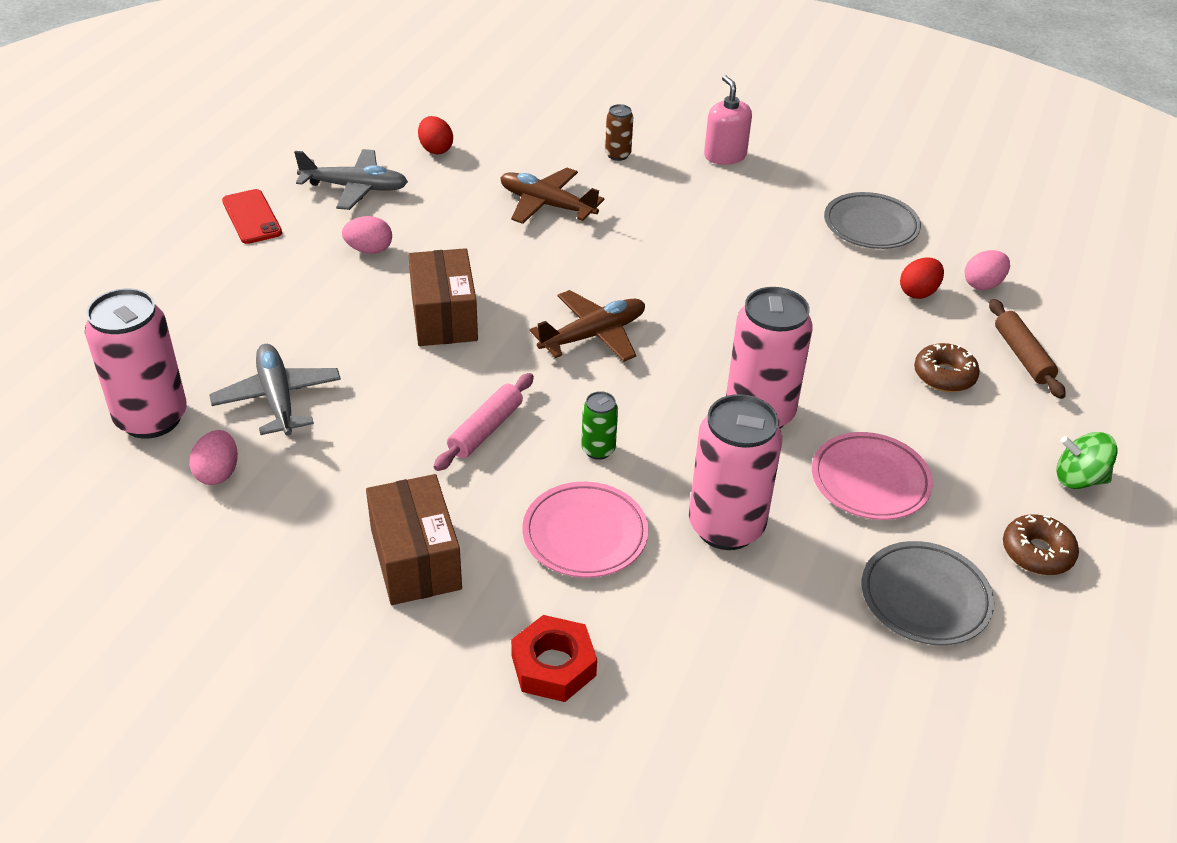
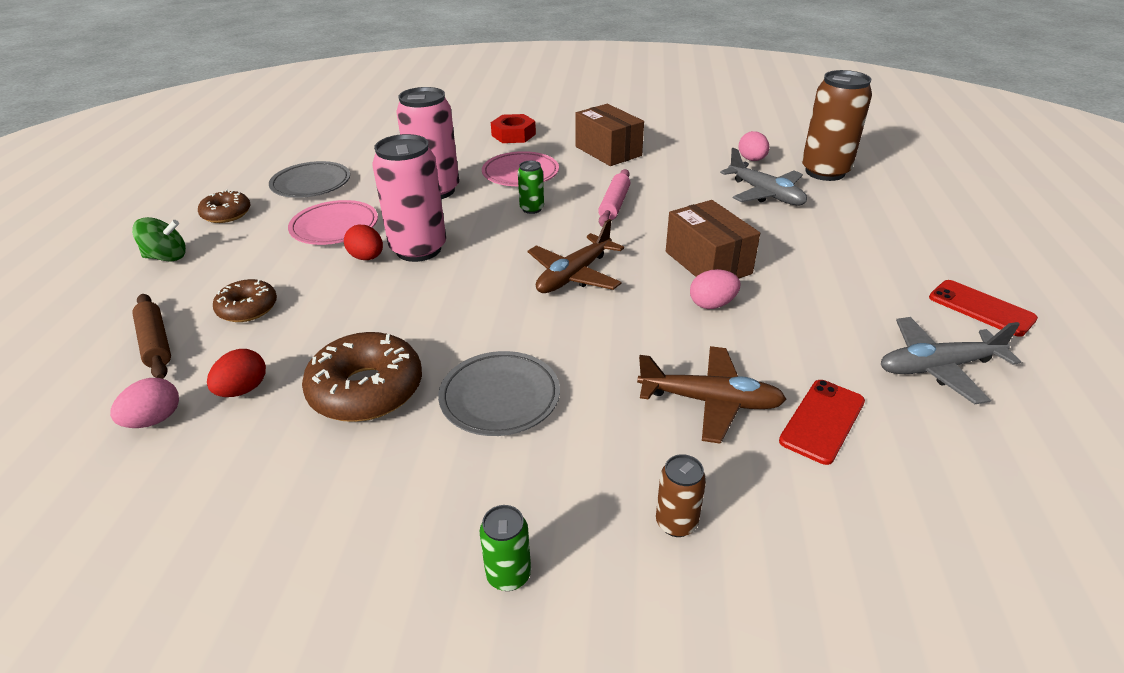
camera: 165 degrees right, 5 degrees down
pink can [85,288,187,439] -> brown can [802,70,872,181]
pink egg [342,216,392,254] -> pink egg moved to [690,269,741,309]
red egg [418,116,453,155] -> red egg moved to [344,224,383,260]
pink soap dispenser [704,75,752,165] -> green can [480,505,531,591]
grey plate [824,192,921,249] -> grey plate moved to [438,351,560,436]
none -> brown donut [302,332,422,422]
none -> red phone [779,380,865,465]

